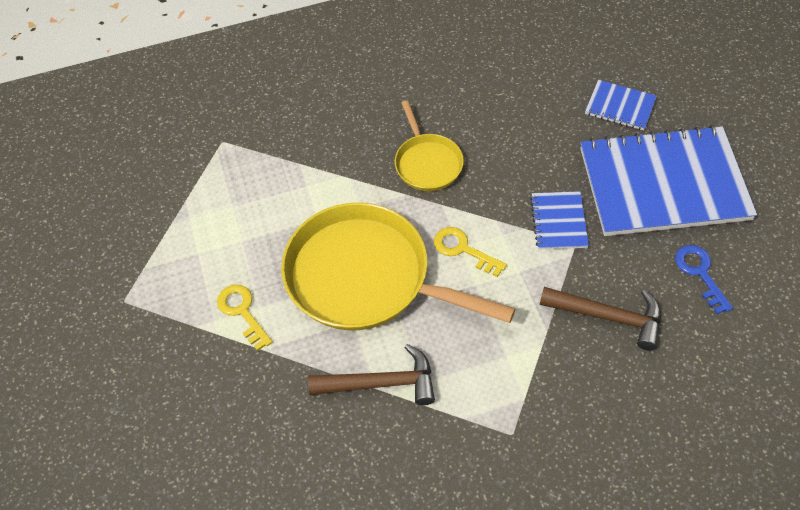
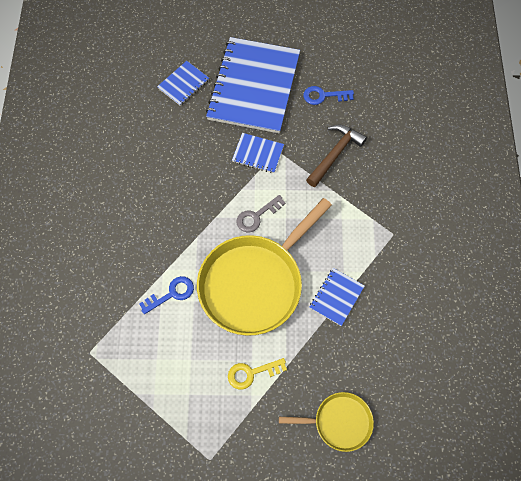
camera: 75 degrees left, 10 degrees up
brown hammer [308,344,435,405] -> blue notebook [309,268,365,326]
yellow pan [395,100,464,191] -> yellow pan moved to [279,392,374,452]
yellow key [434,227,507,277] -> grey key [236,195,286,232]
none -> blue key [139,276,194,314]

